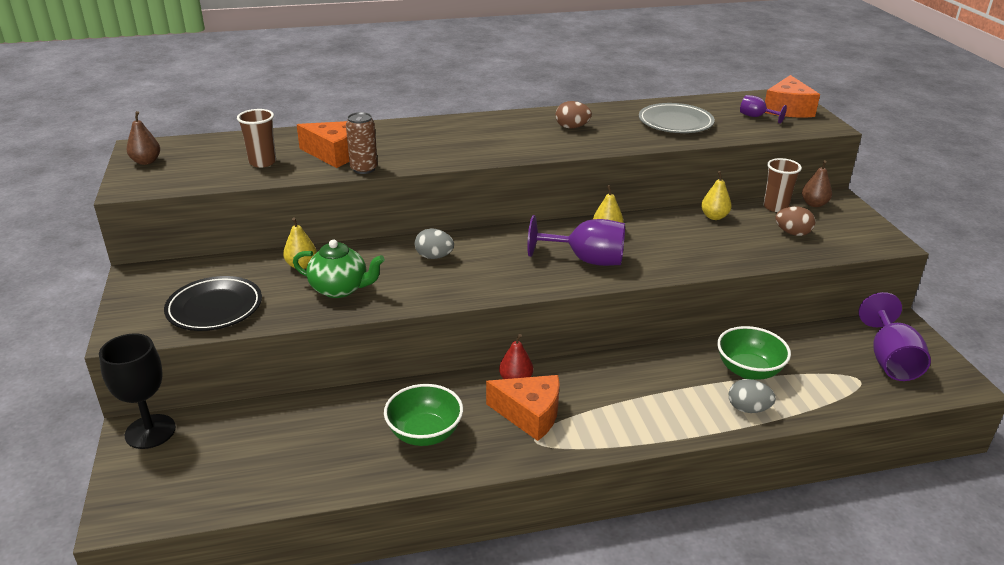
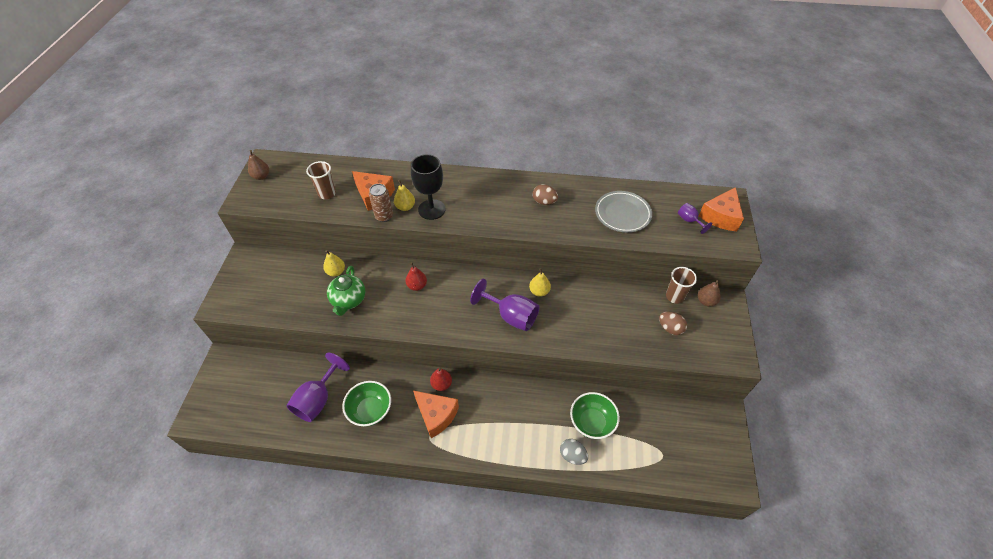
camera: 20 degrees right, 20 degrees up
black goblet [99,333,176,449] -> black goblet moved to [411,154,445,220]
black plate [164,276,262,331] -> none
green teapot [293,240,385,298] -> green teapot turned 60 degrees clockwise [327,266,365,316]
grey egg [415,229,454,259] -> red pear [405,262,427,291]
yellow pear [701,171,732,220] -> yellow pear moved to [394,180,415,211]
purple goblet [859,292,931,381] -> purple goblet moved to [286,352,350,422]

